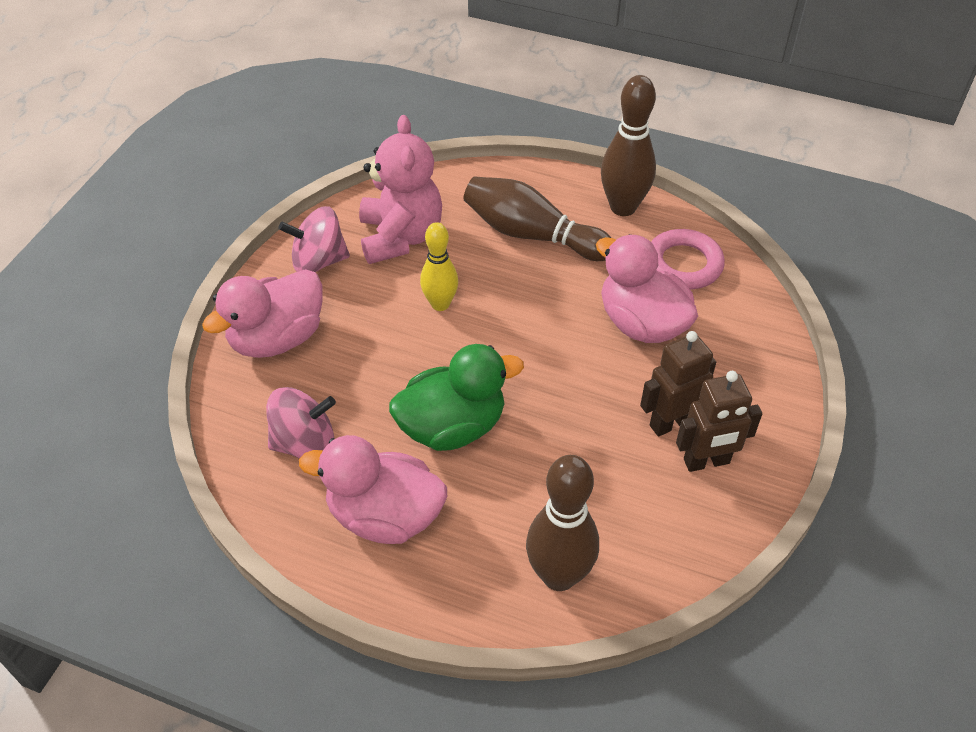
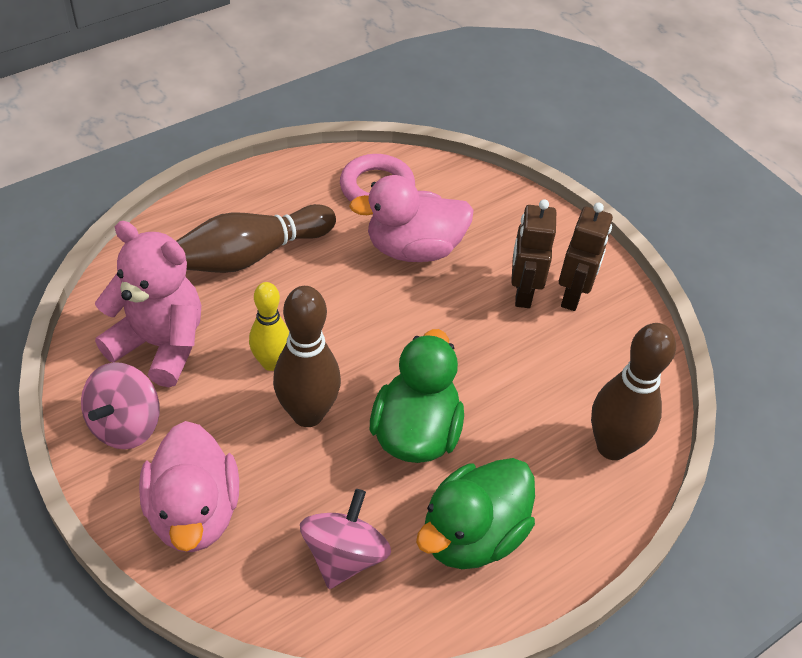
camera: 60 degrees left, 0 degrees up
pink duck [299,435,447,544] -> green duck [416,458,535,569]
brown bowling pin [601,75,656,216] -> brown bowling pin moved to [273,286,341,427]

